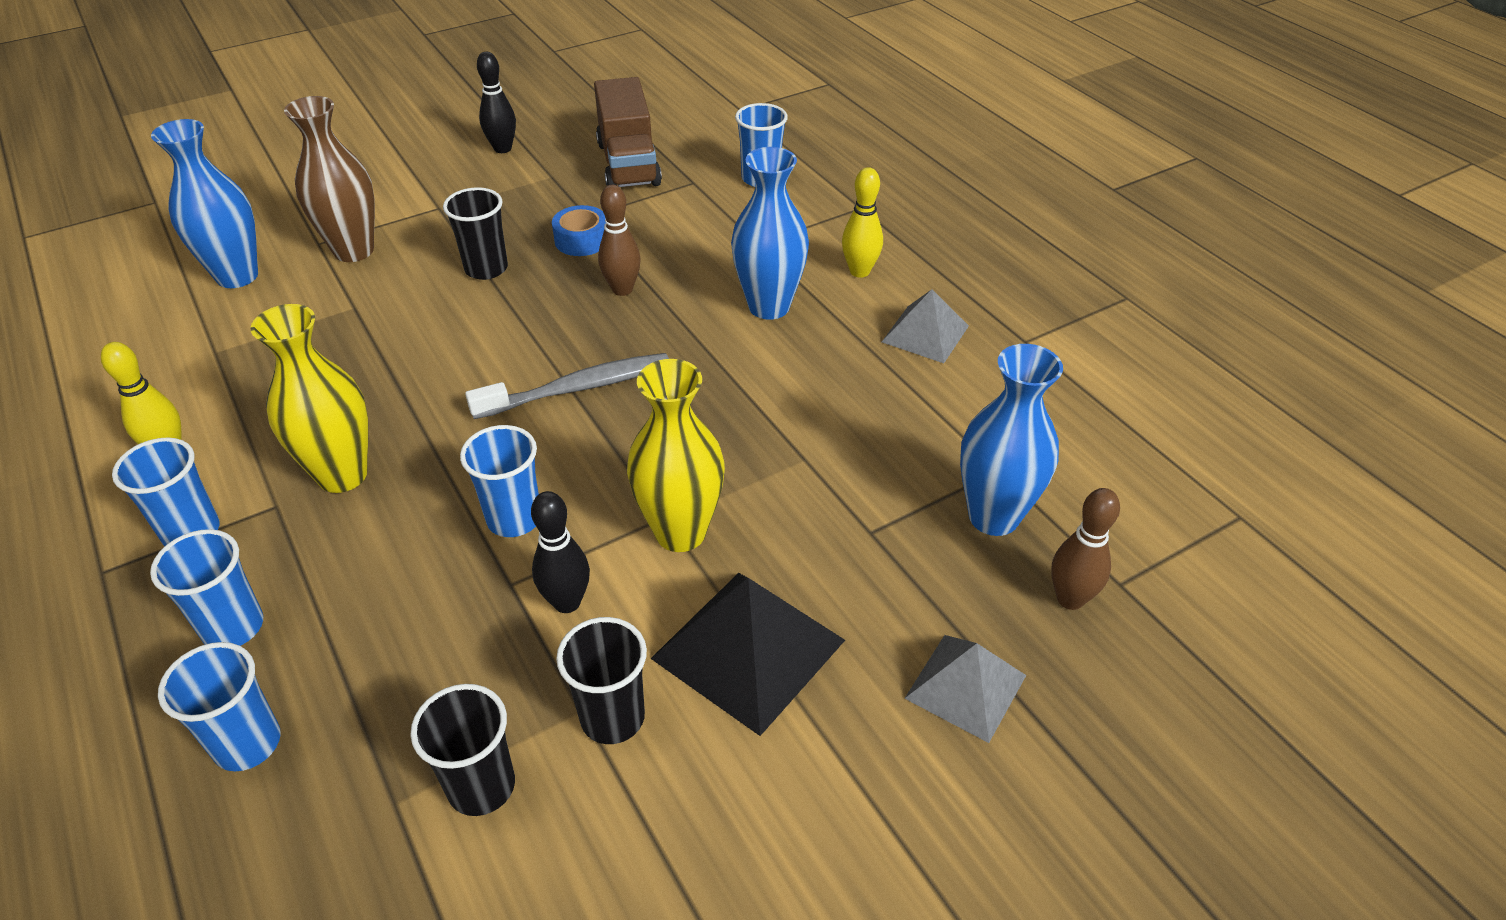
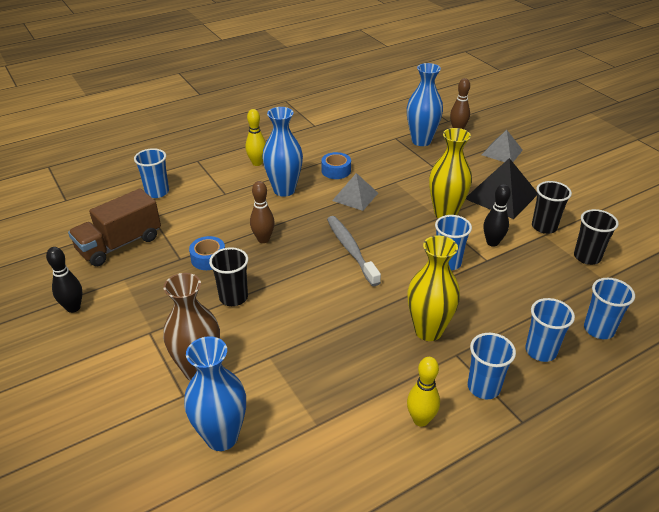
camera: 90 degrees left, 5 degrees down
brown truck [594,77,662,187] -> brown truck turned 150 degrees clockwise [68,189,161,266]
grey pyramid [882,289,969,363] -> grey pyramid moved to [332,173,378,211]
none -> blue tape [321,152,351,179]

